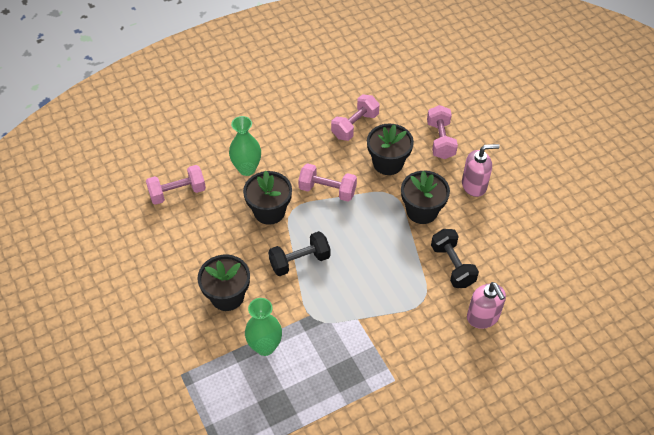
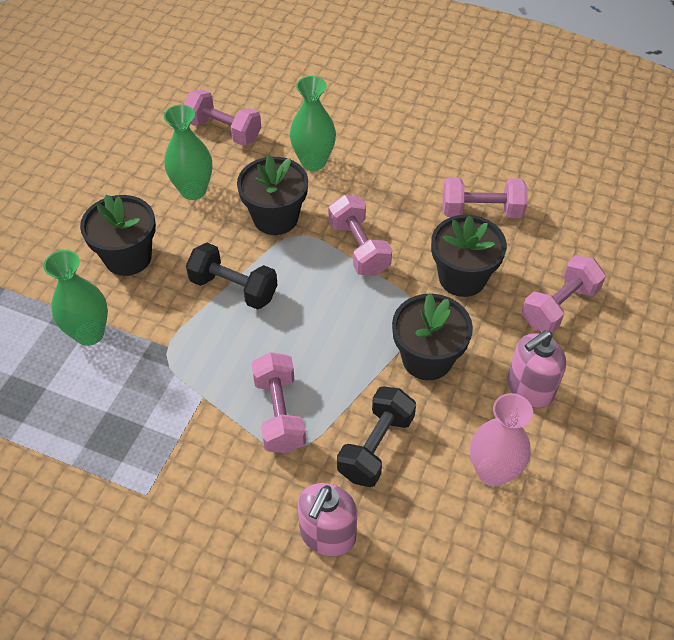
camera: 50 degrees right, 0 degrees up
pink soap dispenser [462,144,500,197] -> pink soap dispenser turned 105 degrees clockwise [507,330,566,408]
none -> green vase [164,105,212,200]
none -> pink dumbbell [251,352,306,453]
none -> pink vase [470,393,533,486]

